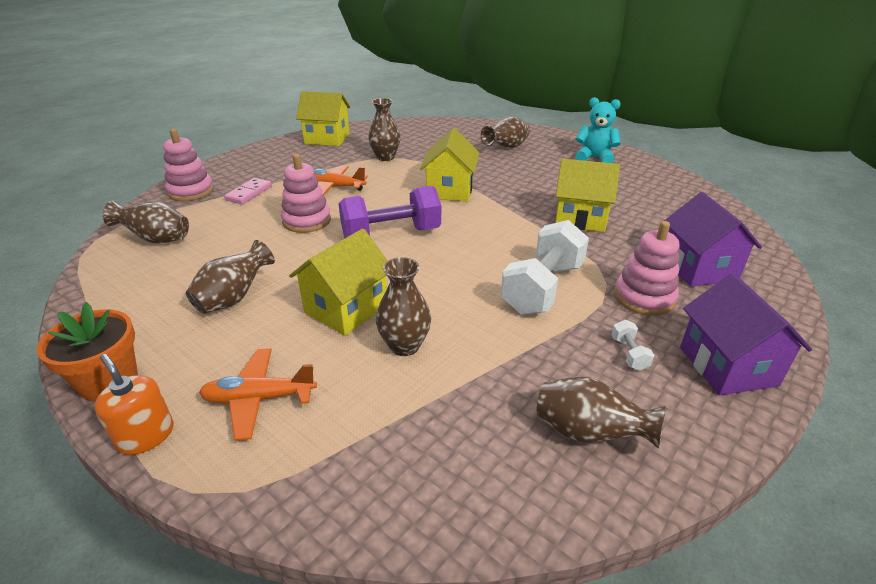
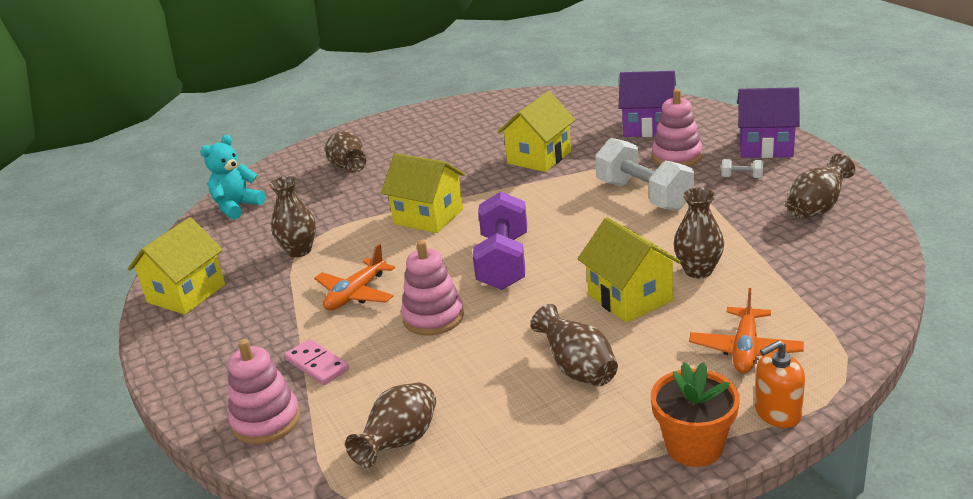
camera: 65 degrees left, 5 degrees down
turquoise teddy bear [575,97,621,163] -> turquoise teddy bear moved to [200,135,265,220]

